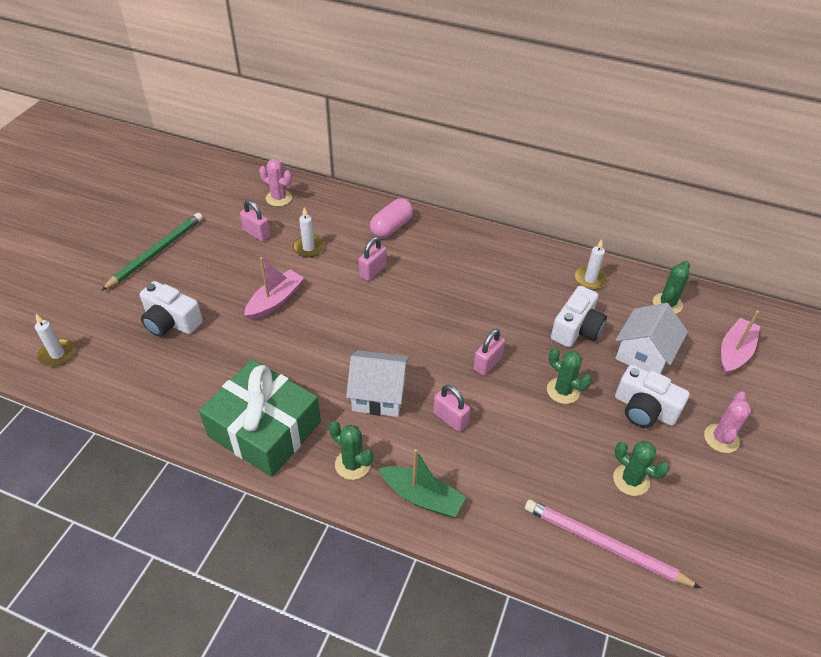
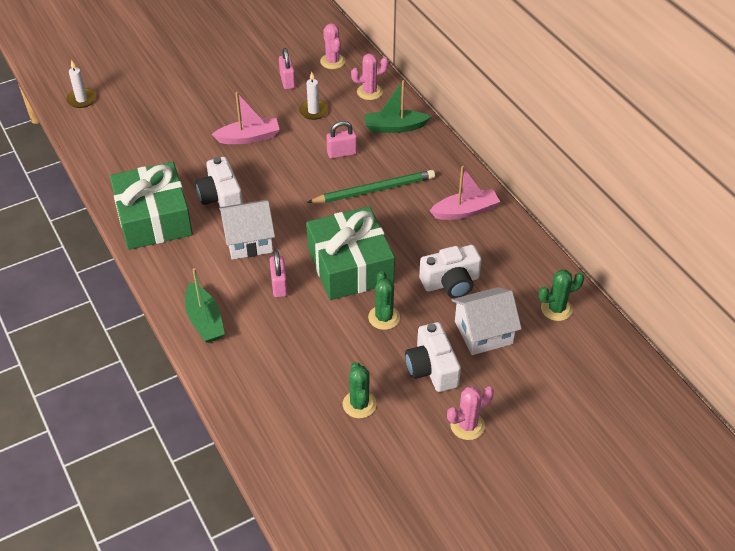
camera: 40 degrees right, 0 degrees up
green pencil [101,213,203,291] -> green pencil moved to [307,170,435,203]
white camera [140,281,203,337] -> white camera moved to [195,157,243,207]
green cactus [329,421,373,480] -> none
white house [346,350,410,417] -> white house turned 60 degrees counterclockwise [219,200,275,260]
pink capsule [370,198,413,238] -> green boat [364,80,431,133]
pink padlock [473,329,505,376] -> green gift [306,206,395,300]
pink pencil [525,499,701,588] -> none
white candle [575,239,607,290] -> none
pink boat [721,311,760,375] -> pink boat moved to [430,166,500,220]
none -> pink cactus [351,53,389,100]

